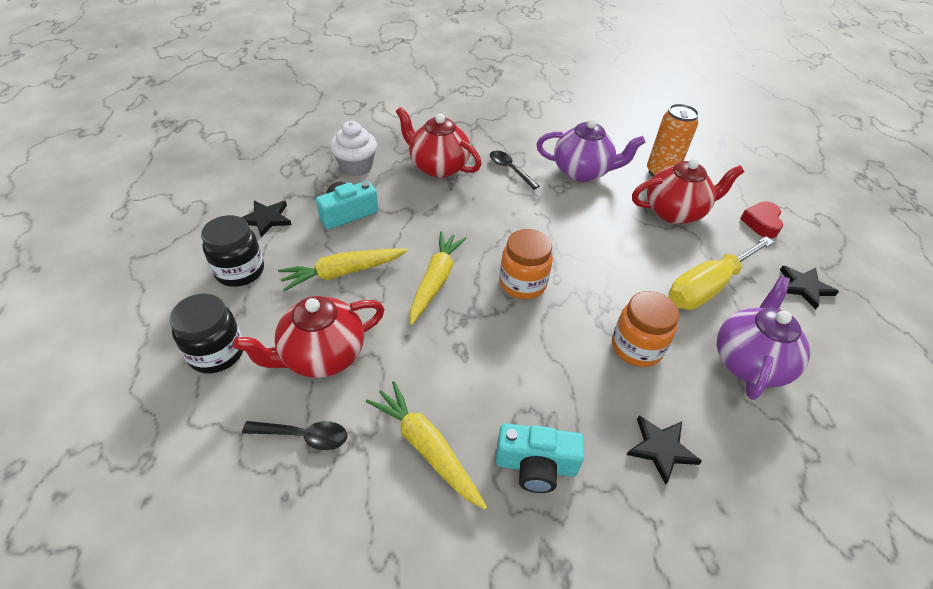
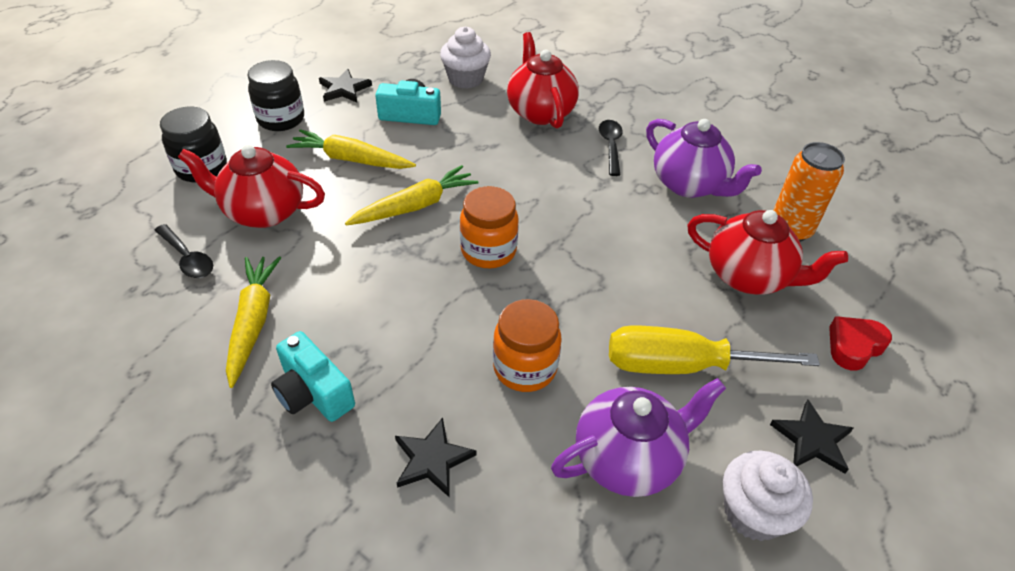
camera: 40 degrees right, 0 degrees up
none -> white cupcake [723,451,813,541]

